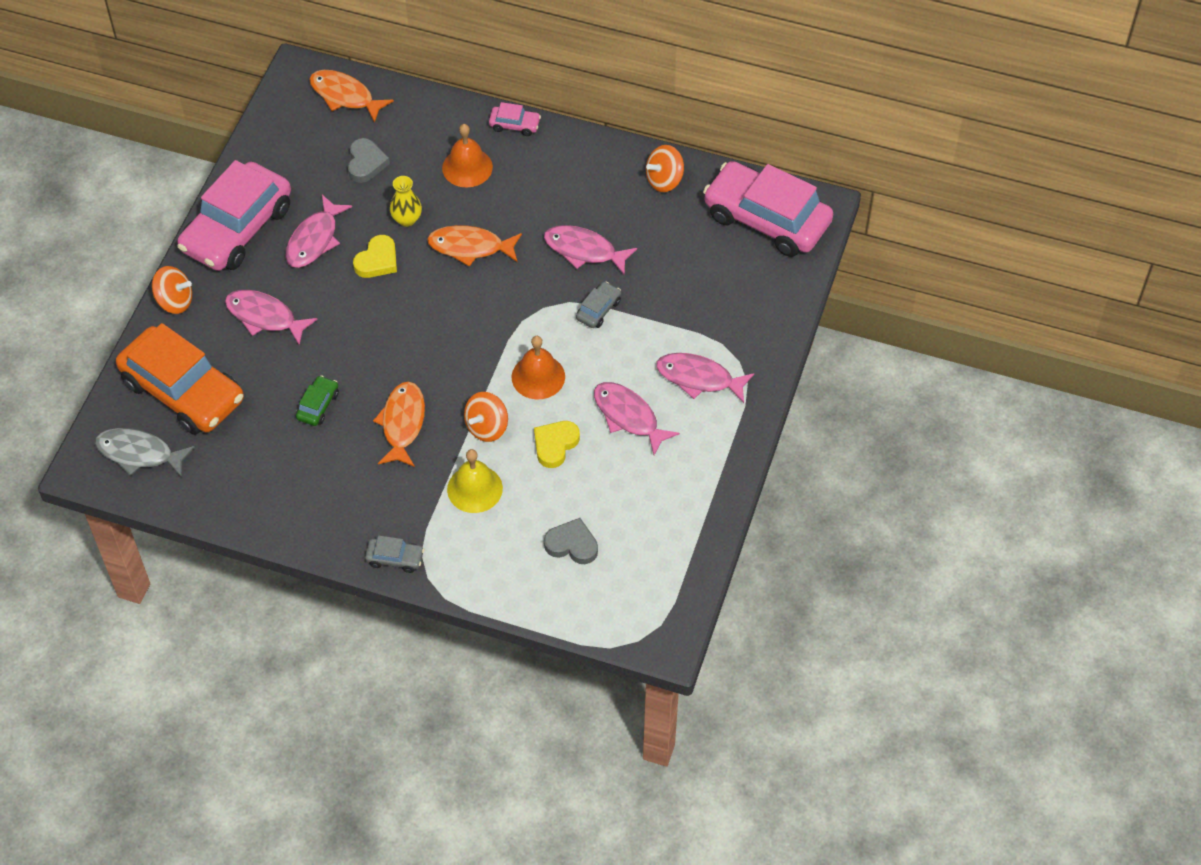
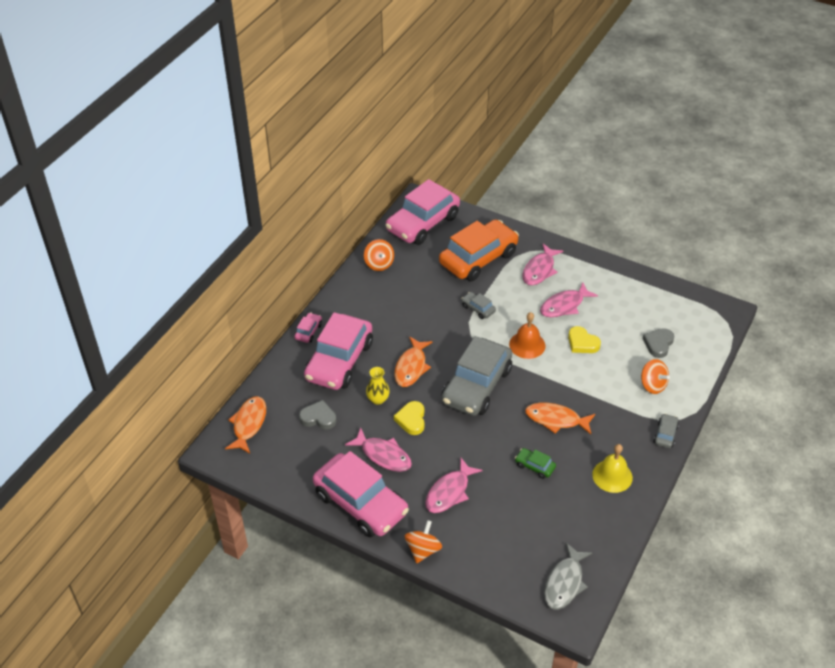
camera: 80 degrees left, 10 degrees down
orange car [116,323,244,435] -> orange car moved to [439,219,519,281]
orange fish [309,70,394,123] -> orange fish turned 150 degrees clockwise [225,396,266,453]
yellow heart [353,235,397,278] -> yellow heart turned 135 degrees counterclockwise [394,401,425,435]
orange bell [442,124,493,187] -> pink car [304,312,373,390]
yellow bell [447,449,503,513] -> yellow bell moved to [592,444,633,493]
orange spinning top [464,392,508,442] -> orange spinning top moved to [641,359,670,394]
pink fish [544,225,637,275] -> none
none -> grey car [441,336,512,416]

